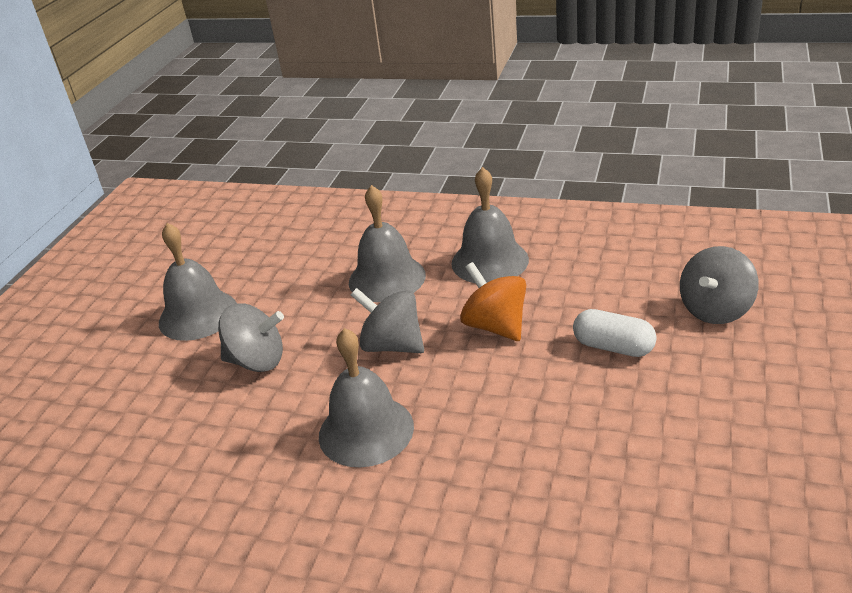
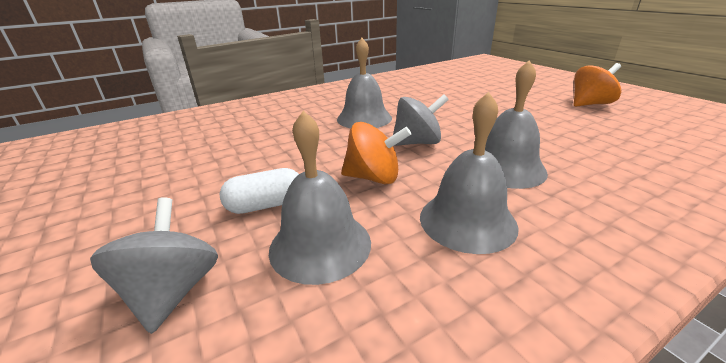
camera: 130 degrees right, 5 degrees down
grey bell [159,223,237,341] -> grey bell moved to [269,111,371,285]
grey spinning top [218,303,284,372] -> none
none -> orange spinning top [574,63,621,107]

